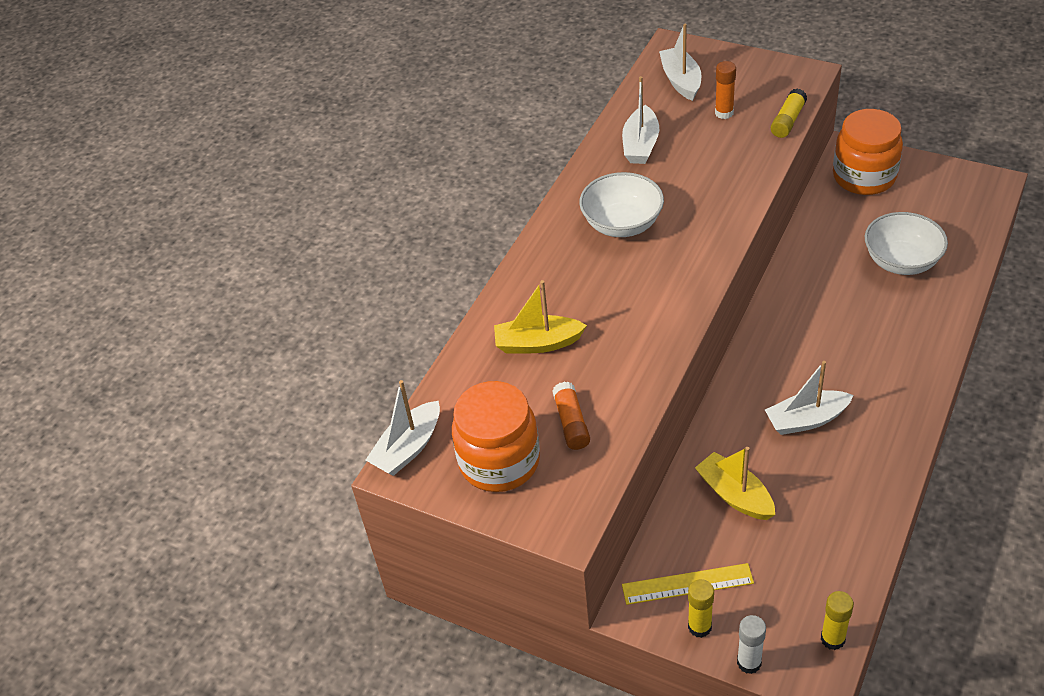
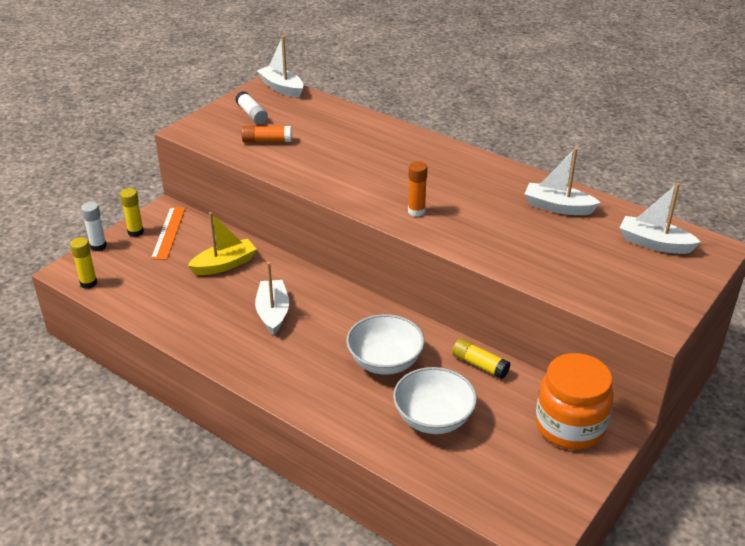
camera: 95 degrees right, 10 degrees down
orange jar [452,381,540,492] -> white glue stick [235,91,268,124]
yellow boat [494,280,587,354] -> none
white bowl [579,172,664,237] -> white bowl moved to [346,314,425,375]
yellow ruler [622,563,754,605] -> orange ruler [151,207,186,260]
white boat [659,24,701,101] -> white boat turned 150 degrees counterclockwise [619,183,701,254]
orange glue stick [715,61,736,119] -> orange glue stick moved to [408,161,428,217]
yellow glue stick [771,88,807,138] -> yellow glue stick moved to [452,338,511,379]

